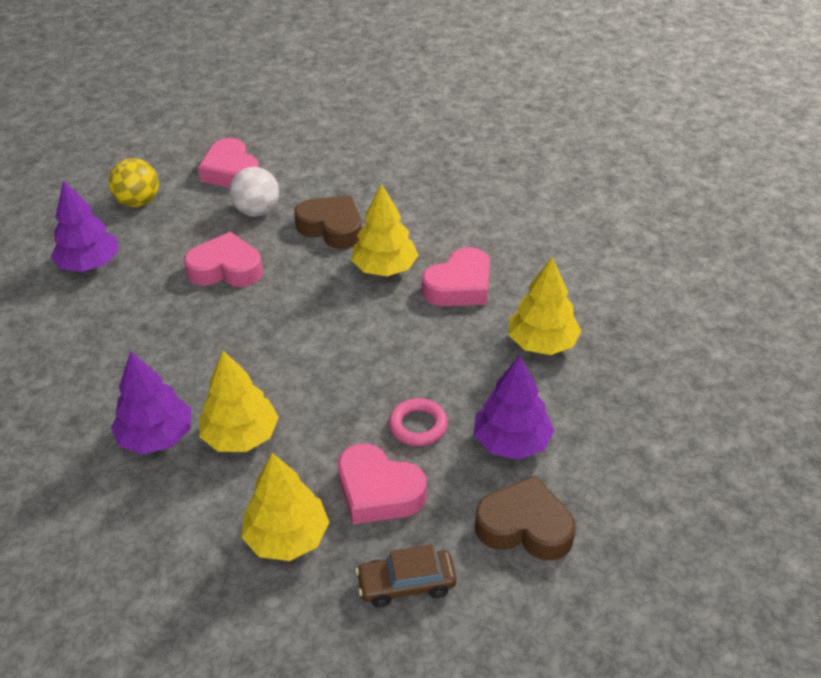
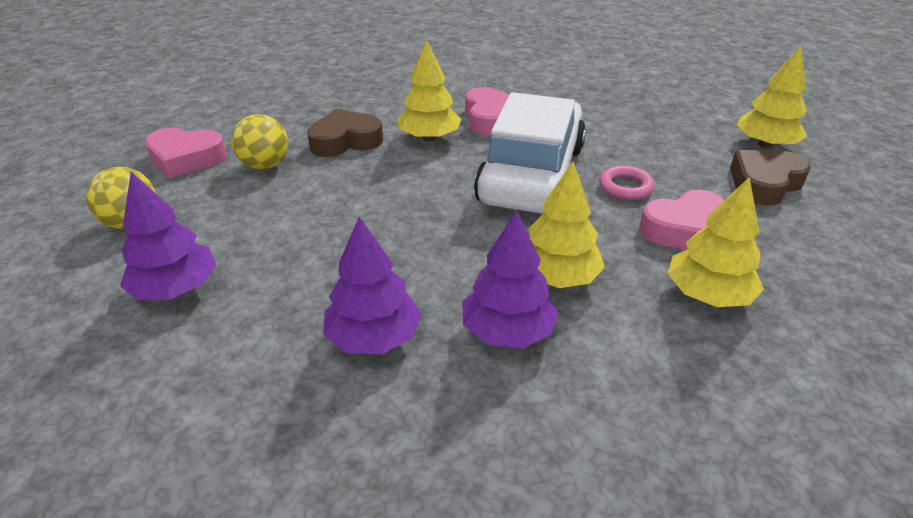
camera: 55 degrees left, 5 degrees down
pink heart [184,232,263,287] -> none
white ball [230,167,279,217] -> yellow ball [231,114,288,169]
brown car [356,544,456,607] -> none
purple tree [474,355,554,460] -> purple tree moved to [323,216,421,354]
yellow tree [508,257,581,355] -> yellow tree moved to [737,46,807,148]
none -> white car [474,92,586,214]

